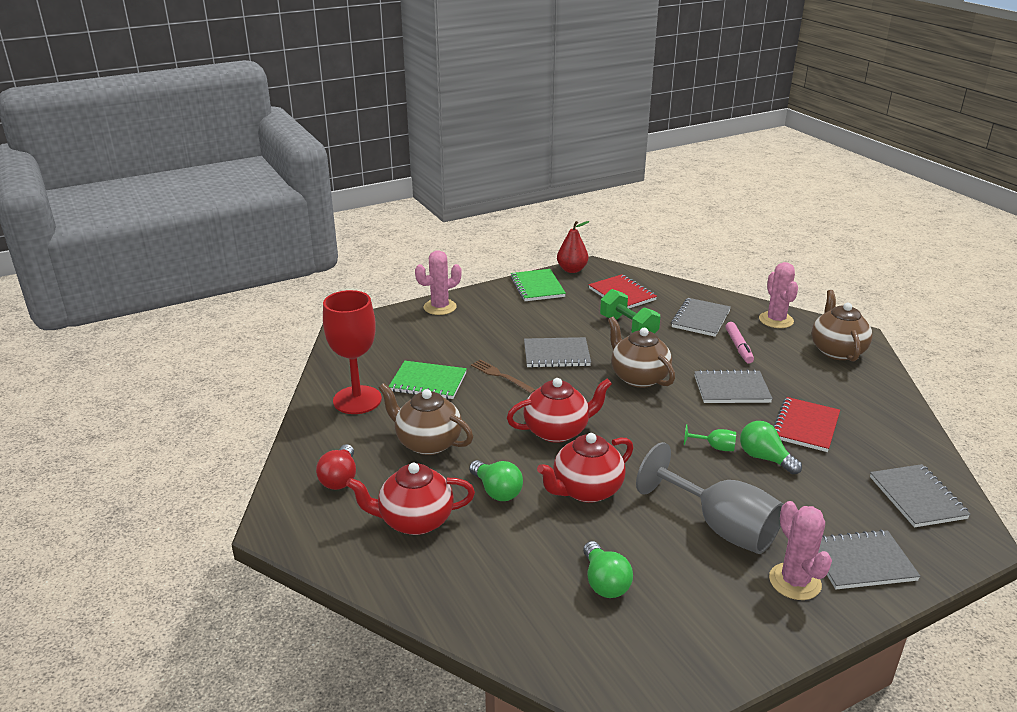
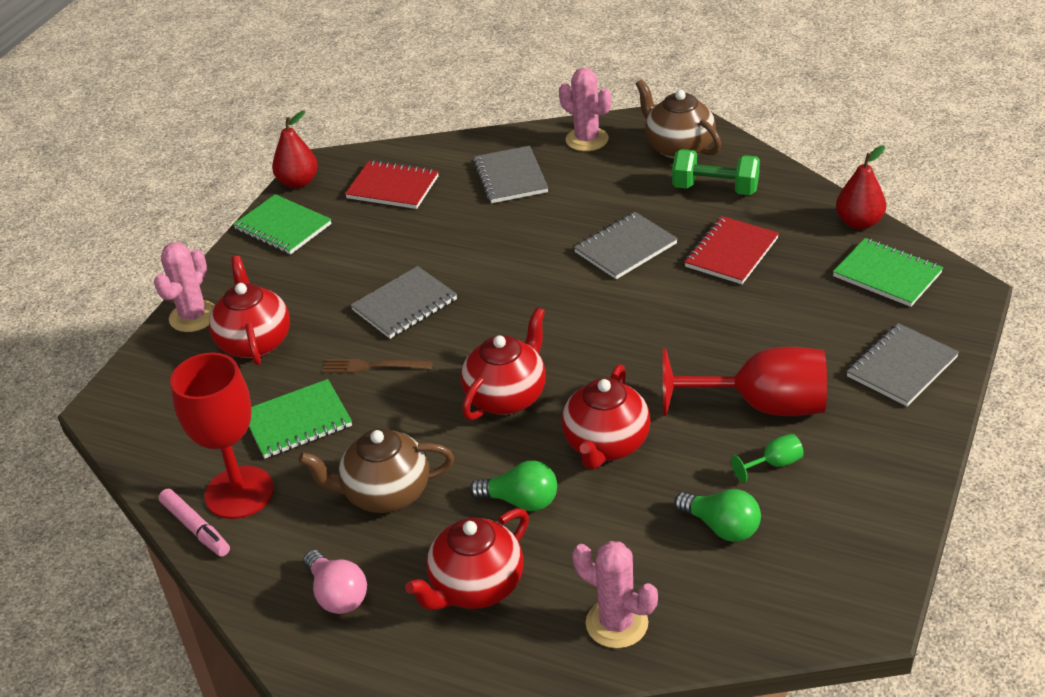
camera: 35 degrees left, 10 degrees up
red light bulb [316,444,356,490] -> pink light bulb [303,550,367,614]
green dumbbell [600,289,660,334] -> green dumbbell moved to [672,149,760,195]
brown teapot [608,317,675,388] -> none
grey goblet [636,442,783,554] -> red goblet [663,347,827,416]
green goblet [684,424,736,451] -> green goblet moved to [731,434,804,483]
pink marker [725,322,754,364] -> pink marker moved to [159,489,230,557]
green light bulb [740,421,802,475] -> none
pink cactus [769,501,832,600] -> pink cactus moved to [572,541,658,648]
red notebook [773,397,840,452] -> red notebook turned 45 degrees clockwise [684,216,779,284]
grey notebook [870,464,971,527] -> green notebook [833,238,943,307]
none -> red teapot [209,256,290,365]
none -> red pear [836,145,886,230]

